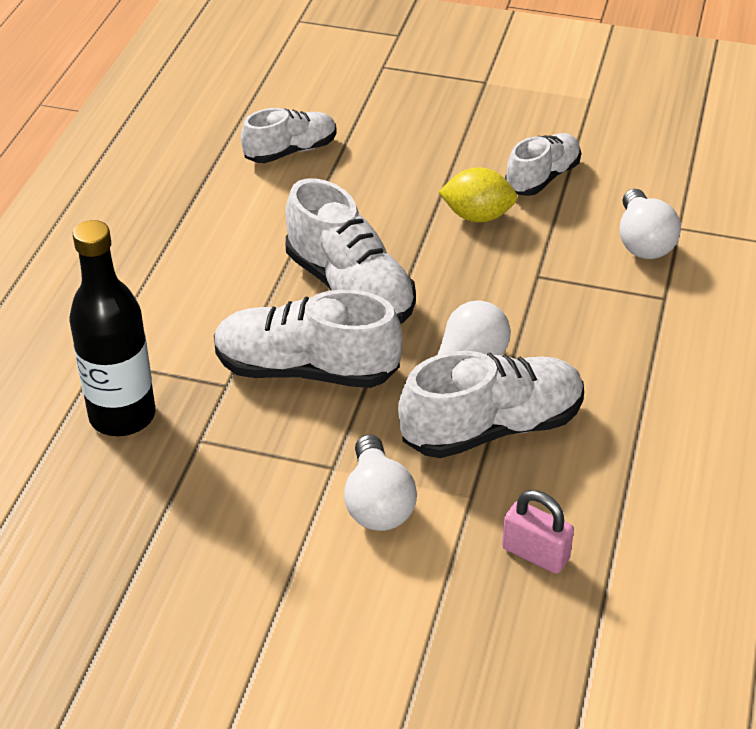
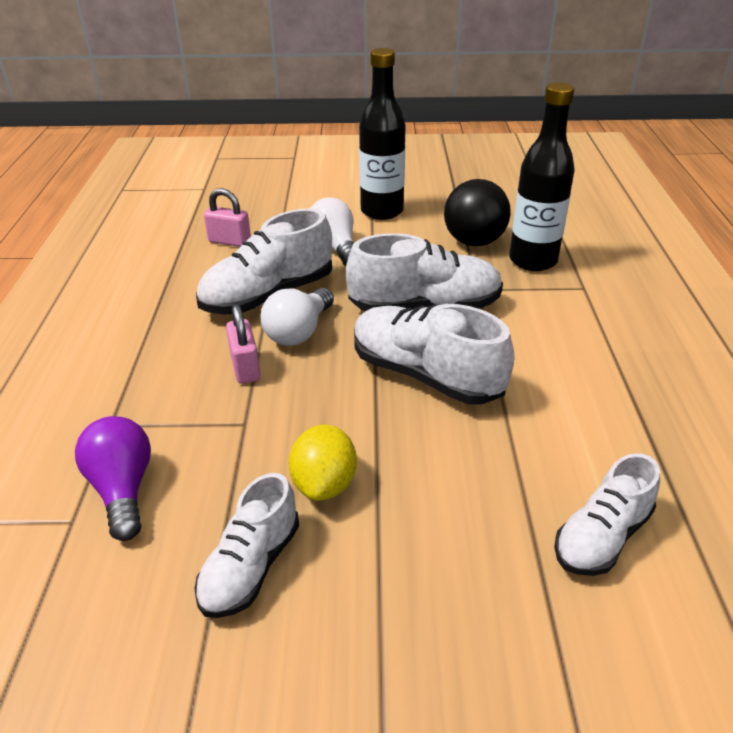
camera: 165 degrees right, 5 degrees down
yellow lemon [438,167,518,222] -> yellow lemon turned 75 degrees counterclockwise [289,425,357,501]
white light bulb [620,189,681,259] -> purple light bulb [75,416,151,541]
none -> pink padlock [226,304,260,384]
none -> black bottle [359,48,406,220]
none -> black ball [444,179,511,246]

